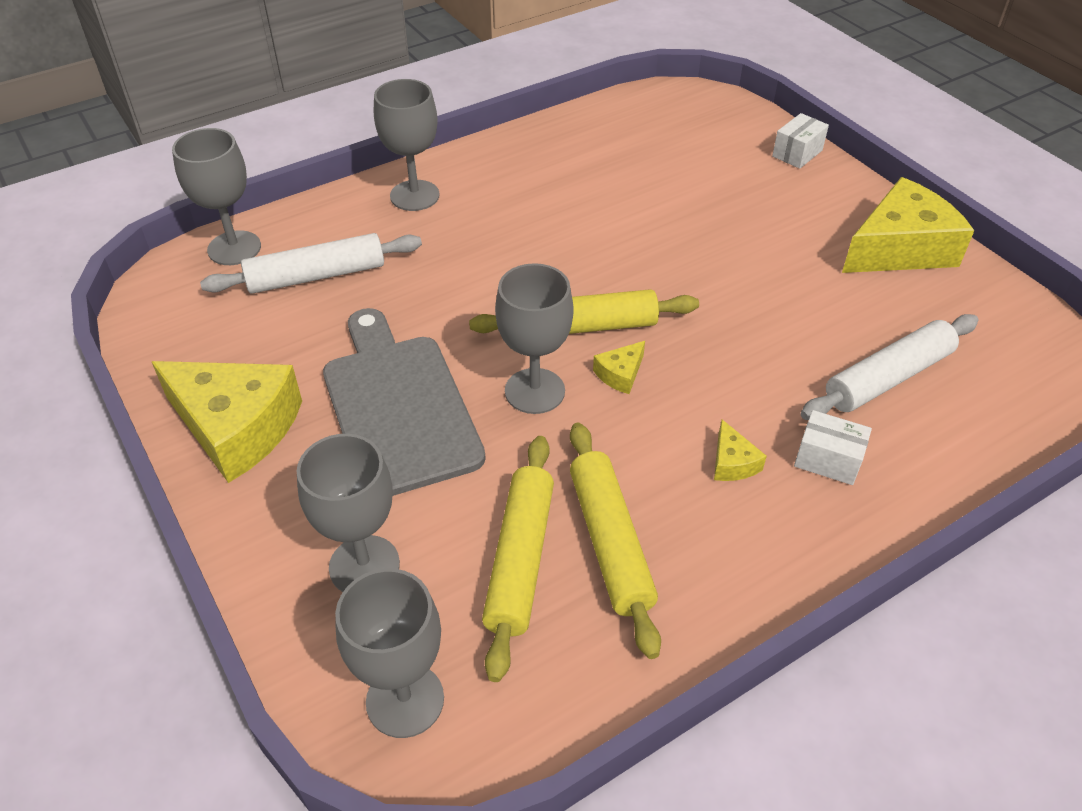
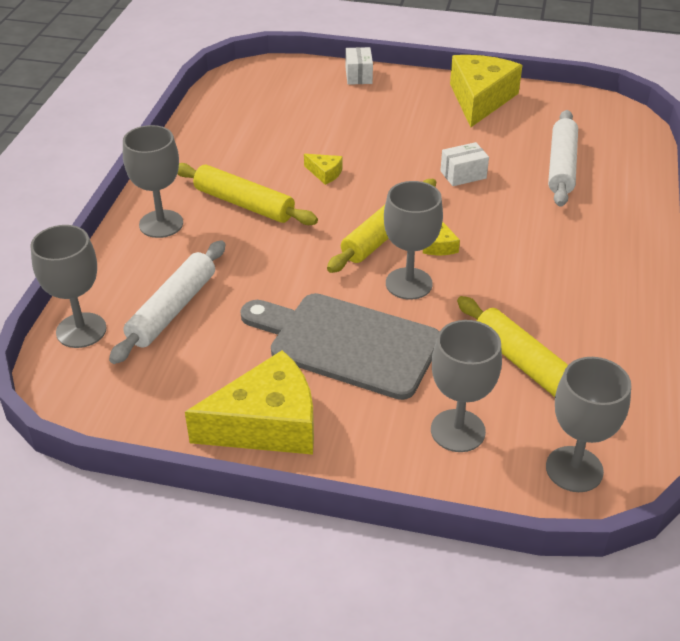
camera: 45 degrees left, 5 degrees down
yellow rolling pin [570,423,661,659] -> yellow rolling pin moved to [178,163,318,225]
yellow cheese [714,420,767,481] -> yellow cheese moved to [304,154,343,185]
white box [794,410,872,485] -> white box moved to [440,142,489,186]

